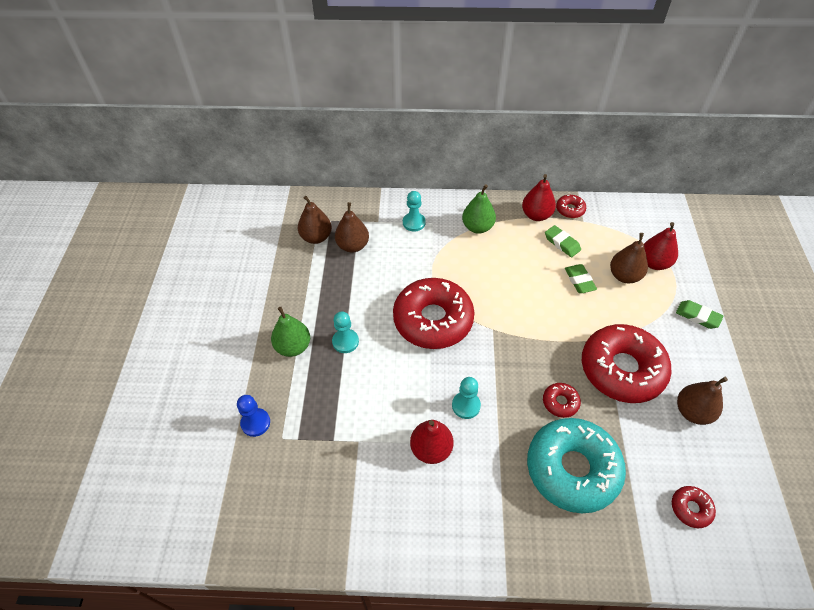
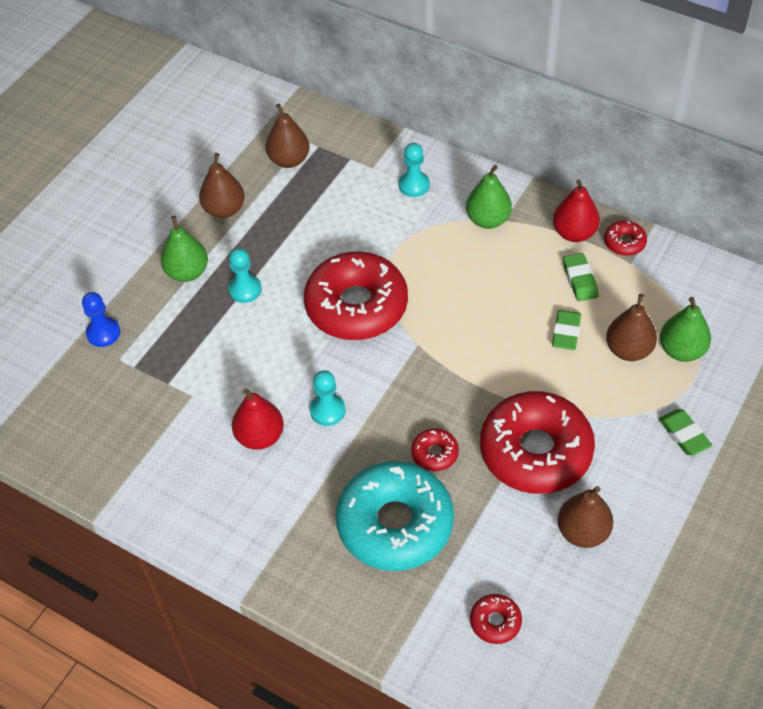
camera: 30 degrees right, 0 degrees up
brown pear [335,202,369,253] -> brown pear moved to [199,153,245,218]
red pear [644,222,678,270] -> green pear [660,297,711,362]

